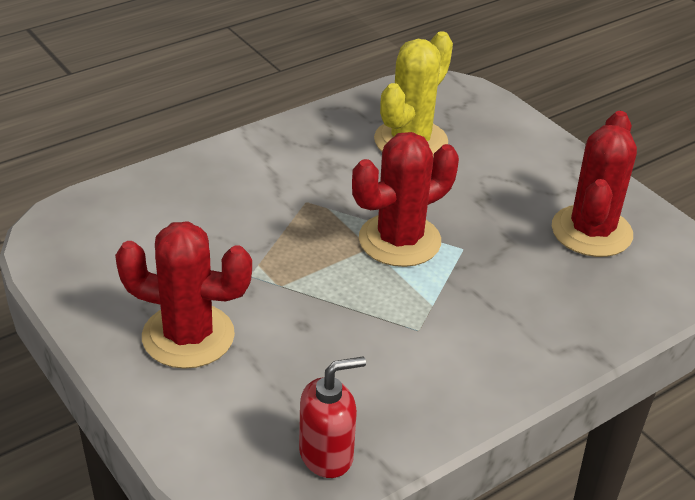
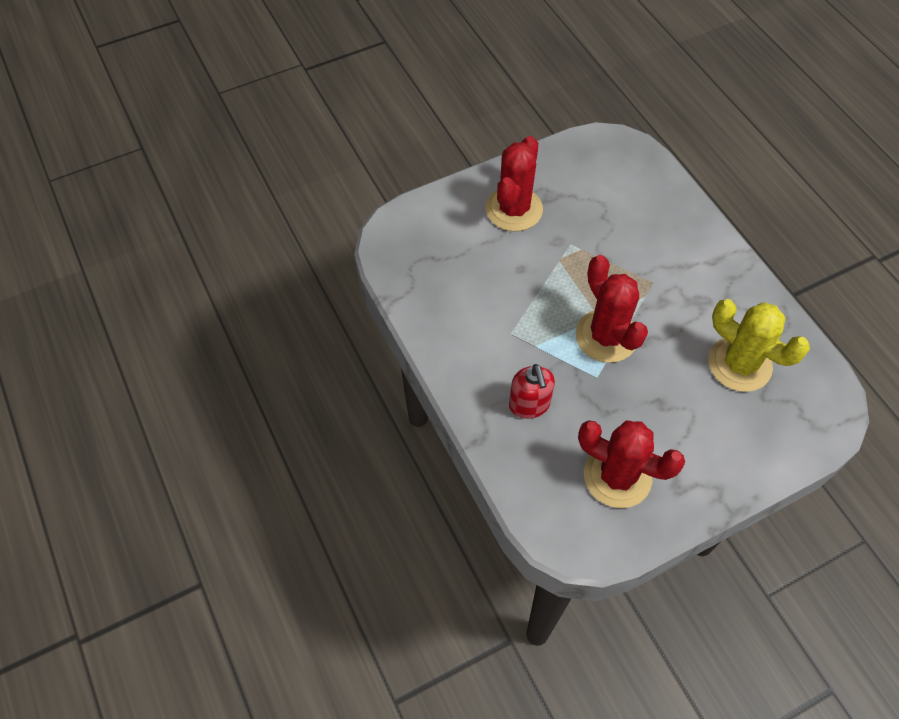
camera: 100 degrees right, 20 degrees up
red soap dispenser [299,356,366,478] -> red soap dispenser moved to [509,364,555,419]

